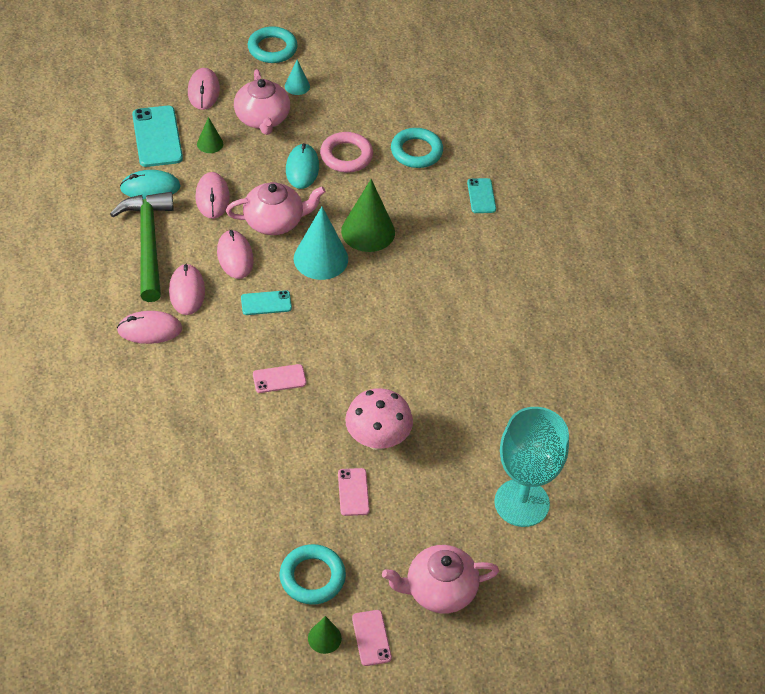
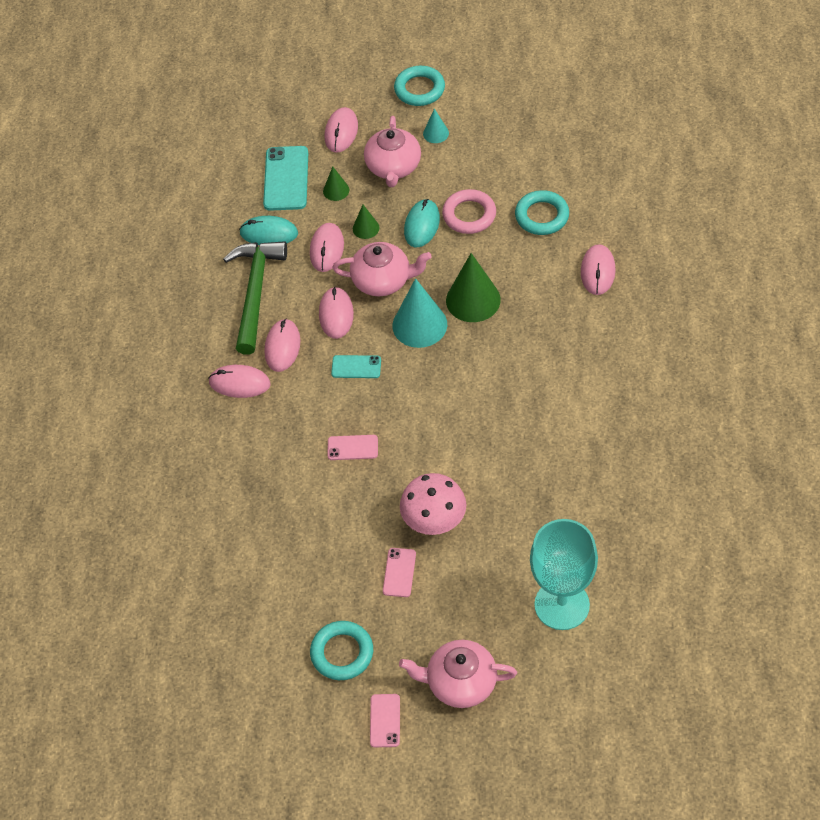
camera: 20 degrees right, 5 degrees up
green cone [308,616,342,654] -> green cone moved to [353,205,379,239]
turquoise phone [467,178,496,213] -> pink mouse [581,244,616,295]

